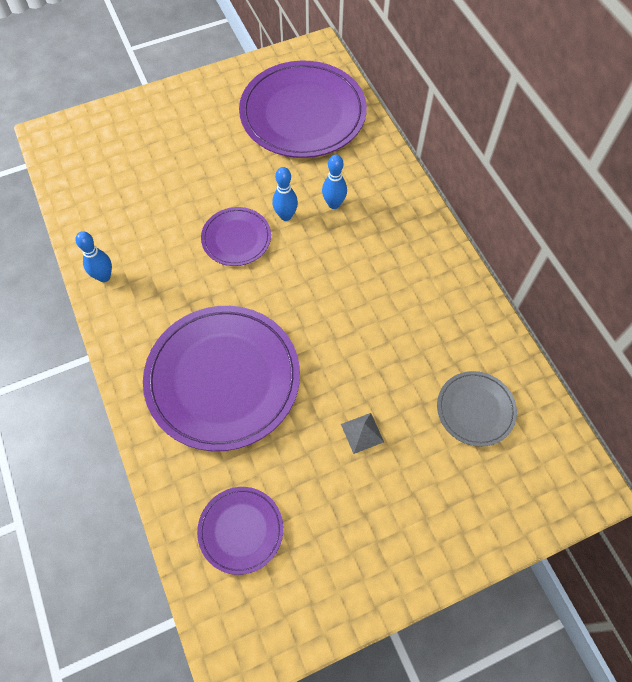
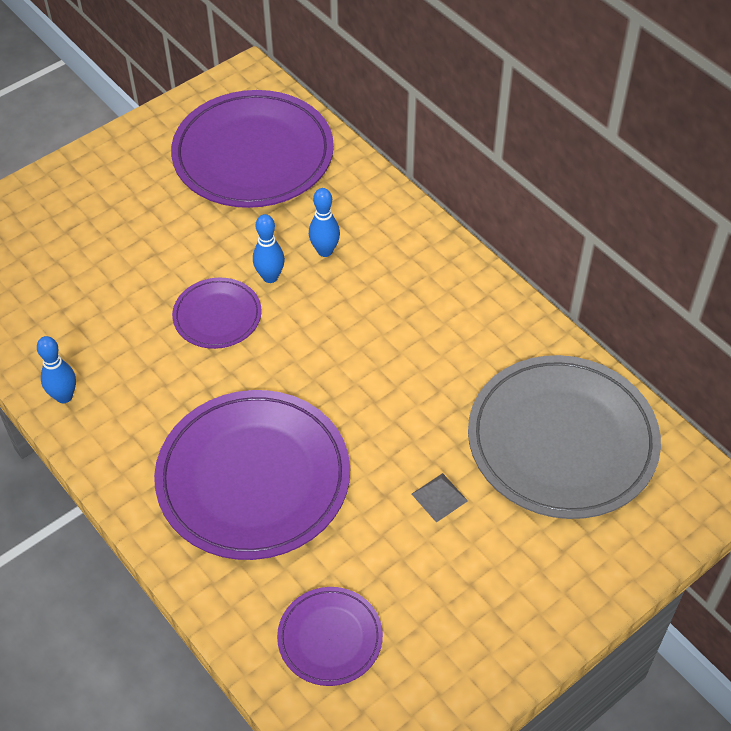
camera: 15 degrees left, 10 degrees down
grey plate [437,371,517,447] -> grey plate [468,355,661,519], size x2.00

